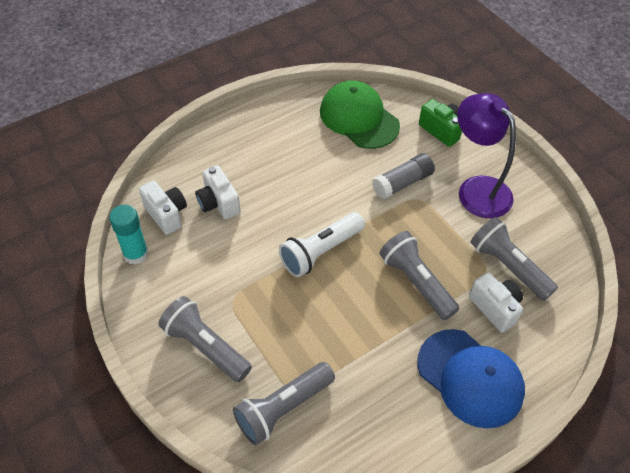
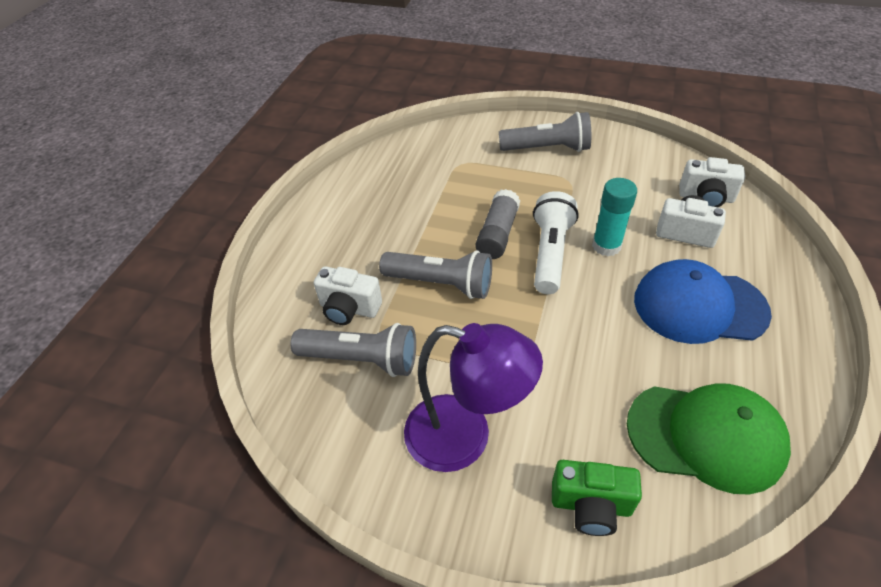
camera: 145 degrees right, 5 degrees down
turquoise glue stick [109,205,149,265] -> turquoise glue stick moved to [592,178,637,256]
grey flashlight [233,362,335,445] -> none
grey glue stick [372,153,435,199] -> grey glue stick moved to [475,189,520,259]
blue cap [417,329,525,429] -> blue cap moved to [634,259,772,344]

